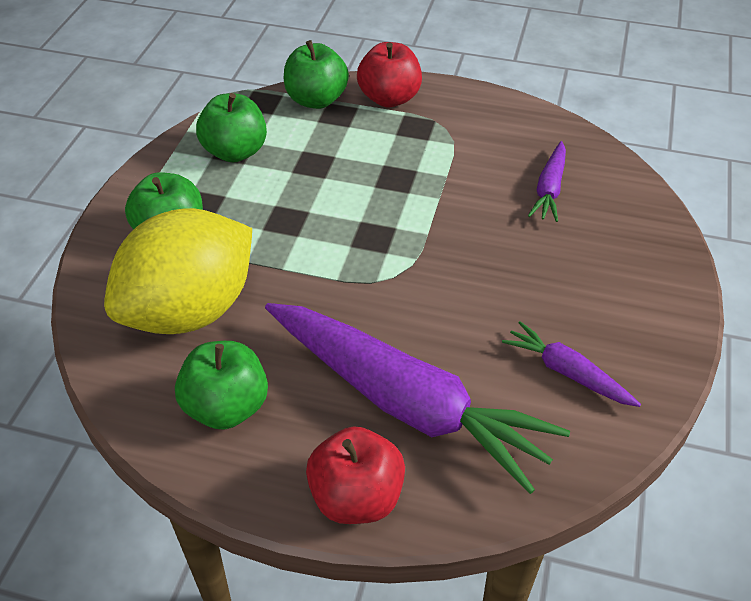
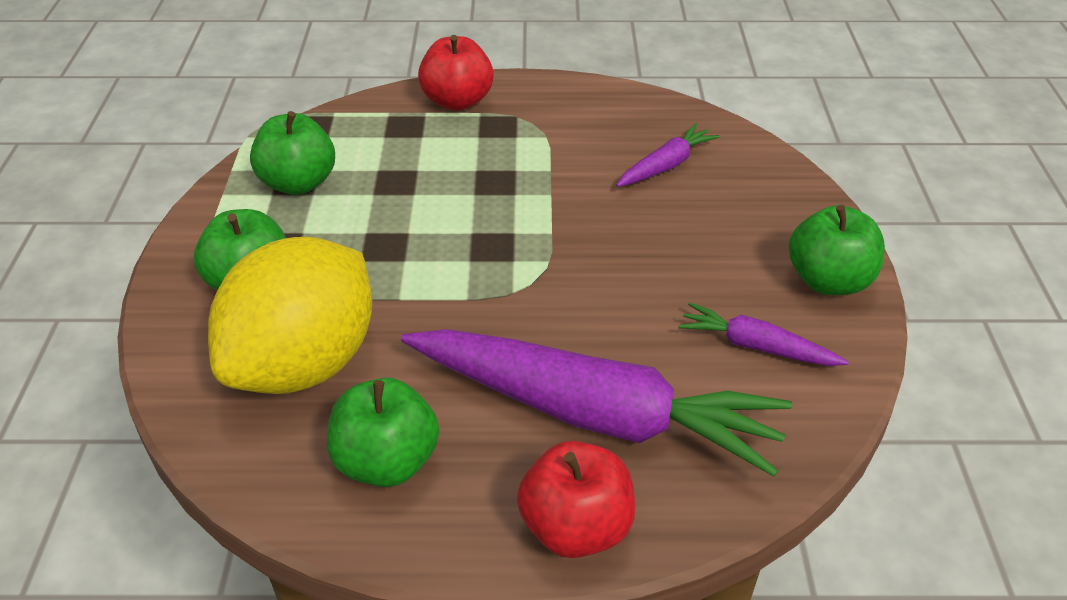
camera: 15 degrees left, 5 degrees down
green apple [284,40,349,109] -> green apple moved to [789,205,885,295]
purple carrot [528,141,566,222] -> purple carrot turned 135 degrees counterclockwise [617,124,720,187]

